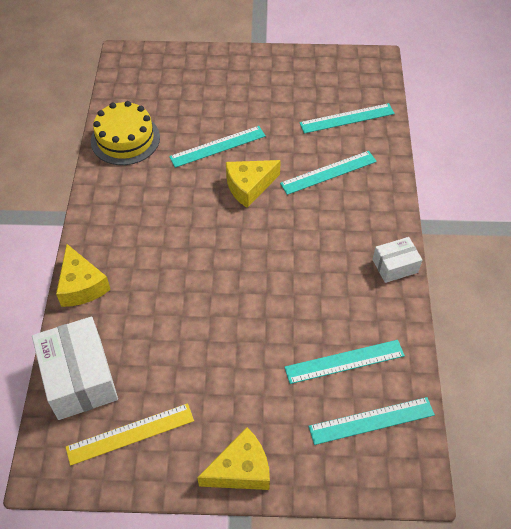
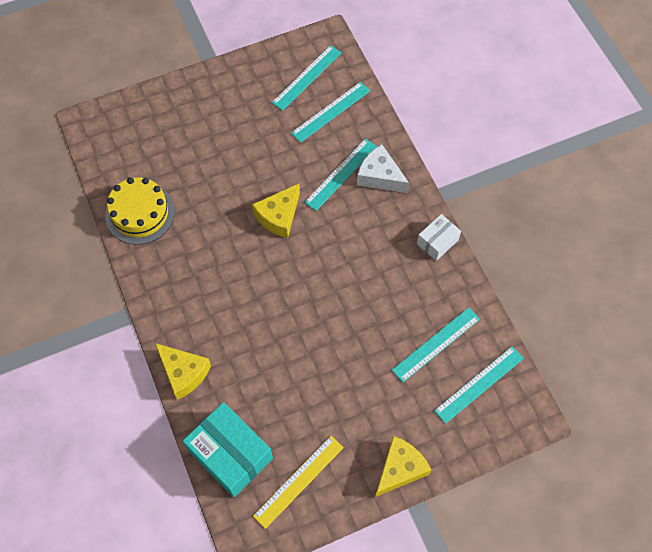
camera: 25 degrees left, 10 degrees up
white box [32,316,118,420] -> turquoise box [183,402,273,497]
turquoise ruler [169,126,266,168] -> turquoise ruler moved to [272,45,342,111]
none -> white cheese [357,144,409,193]

